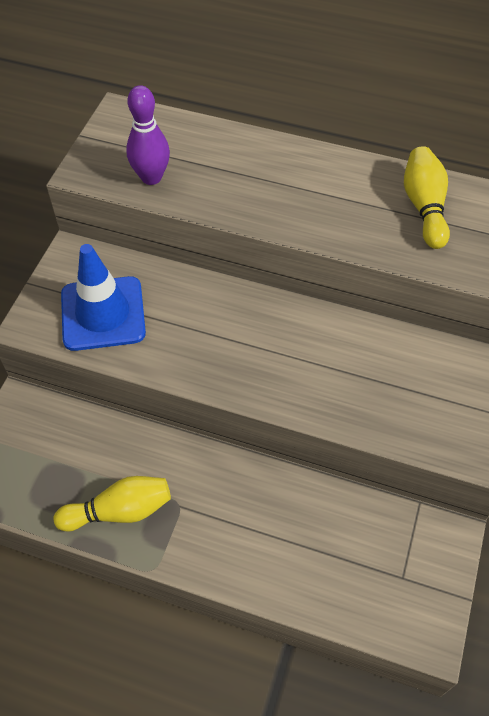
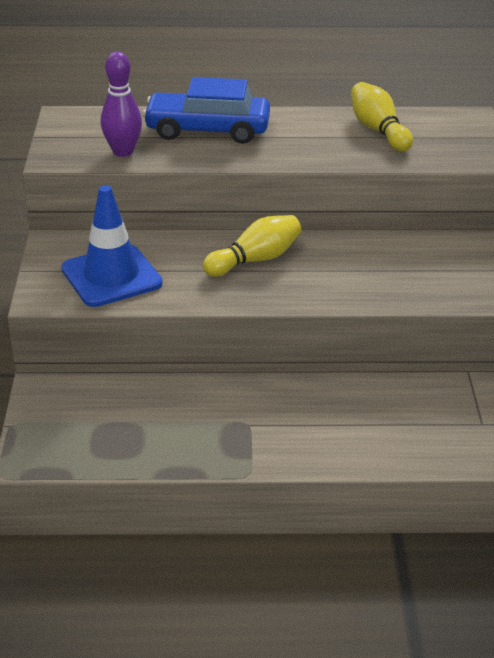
camera: 20 degrees left, 20 degrees down
yellow bowling pin [53,476,171,531] -> yellow bowling pin moved to [203,215,302,277]
none -> blue car [143,77,270,144]

